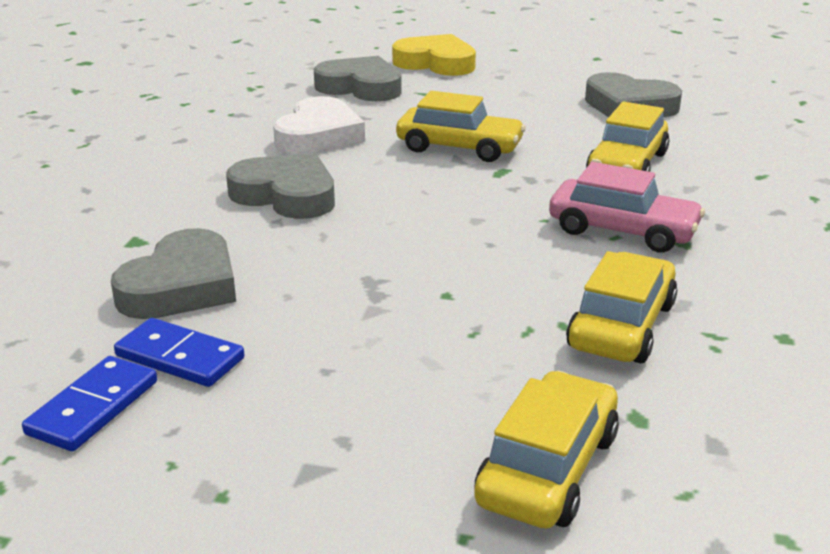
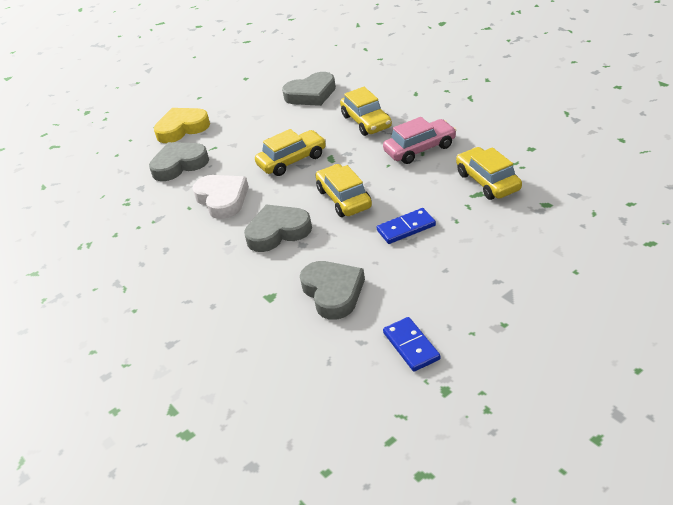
camera: 45 degrees left, 10 degrees up
blue domino [114,318,244,387] -> blue domino moved to [377,208,436,244]
yellow car [474,371,619,529] -> yellow car moved to [315,164,372,217]

